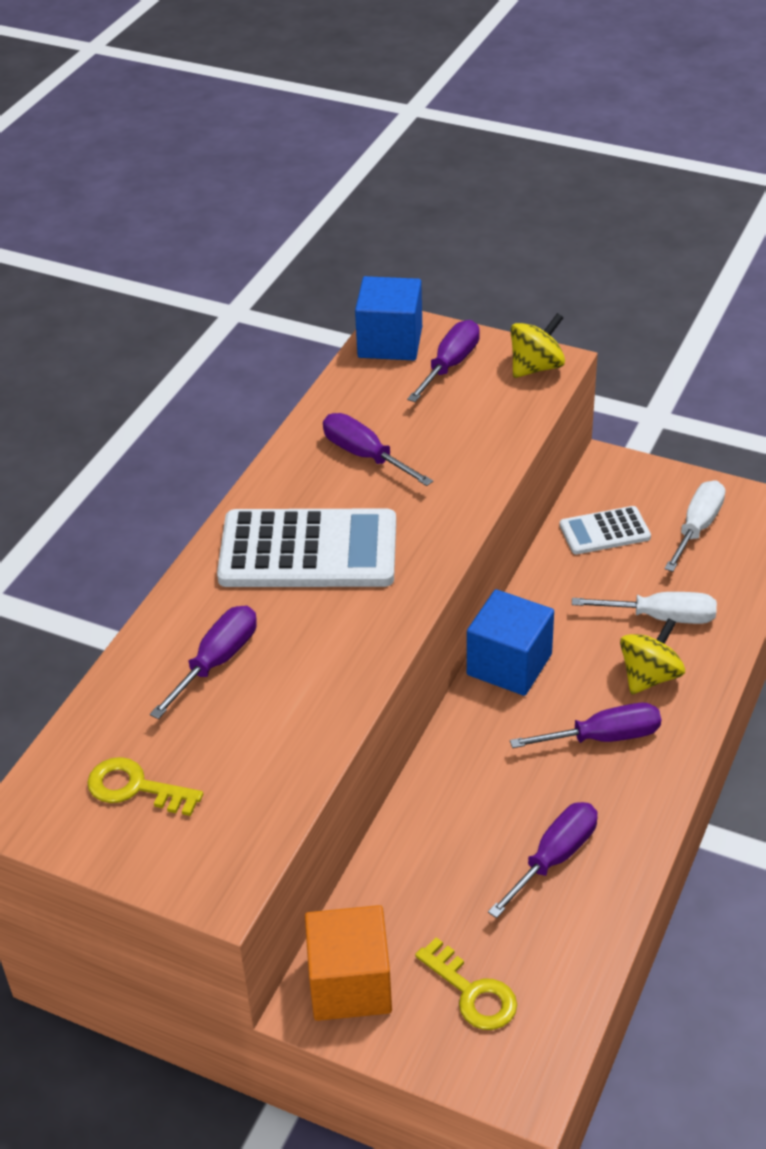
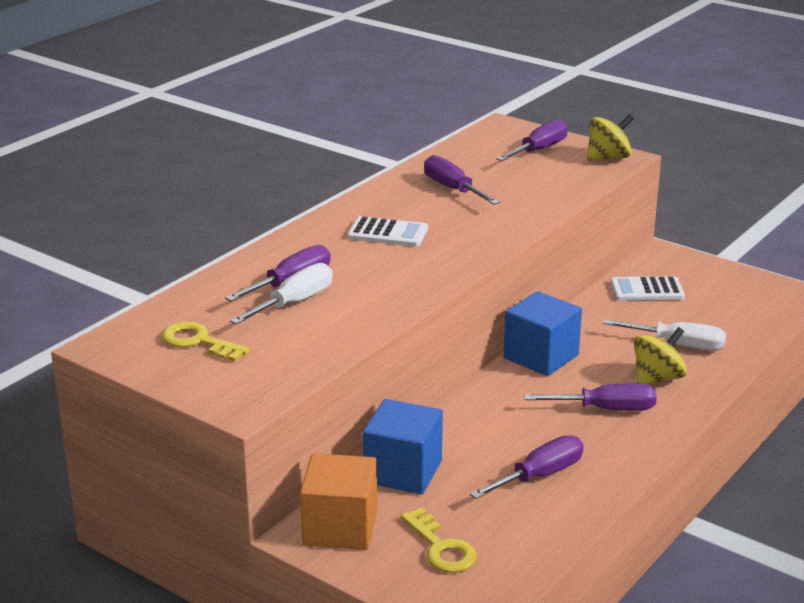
camera: 10 degrees right, 15 degrees down
white calculator [217,508,396,587] -> white calculator [347,216,428,247], size x0.53
blue cube [355,276,422,360] -> blue cube moved to [363,399,443,494]
white screwdriver [664,480,725,572] -> white screwdriver moved to [230,263,333,324]

